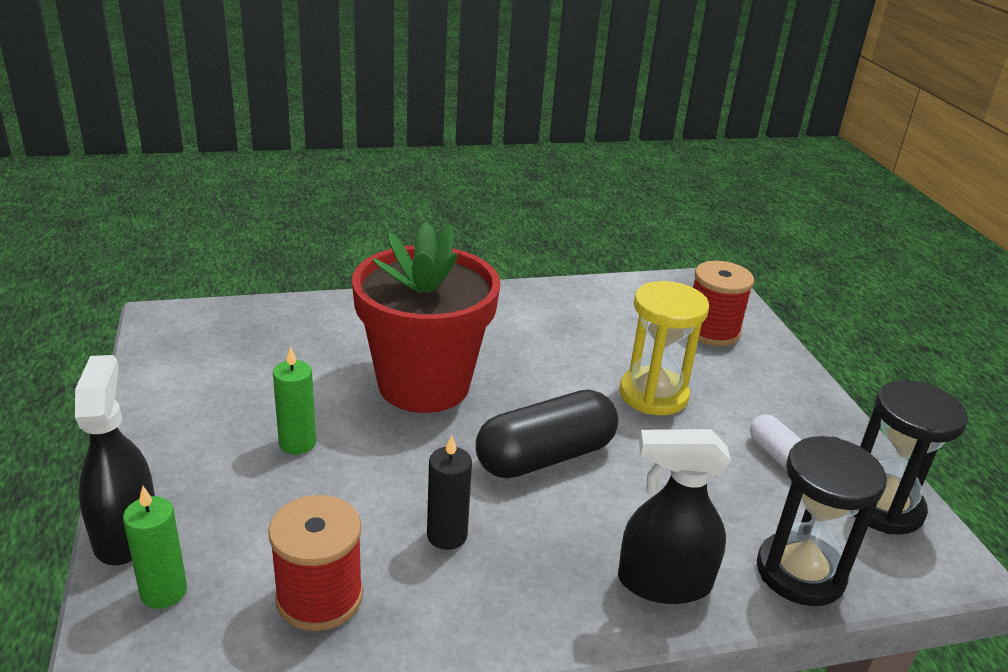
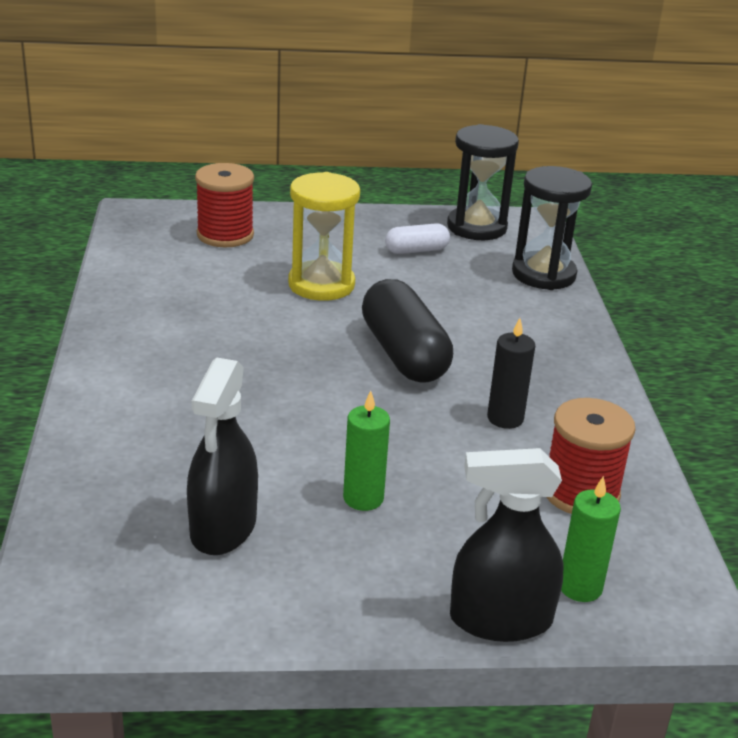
camera: 80 degrees left, 0 degrees up
red flower pot [352,221,500,413] -> none
black spray bottle [618,429,731,604] -> black spray bottle moved to [187,357,258,555]

